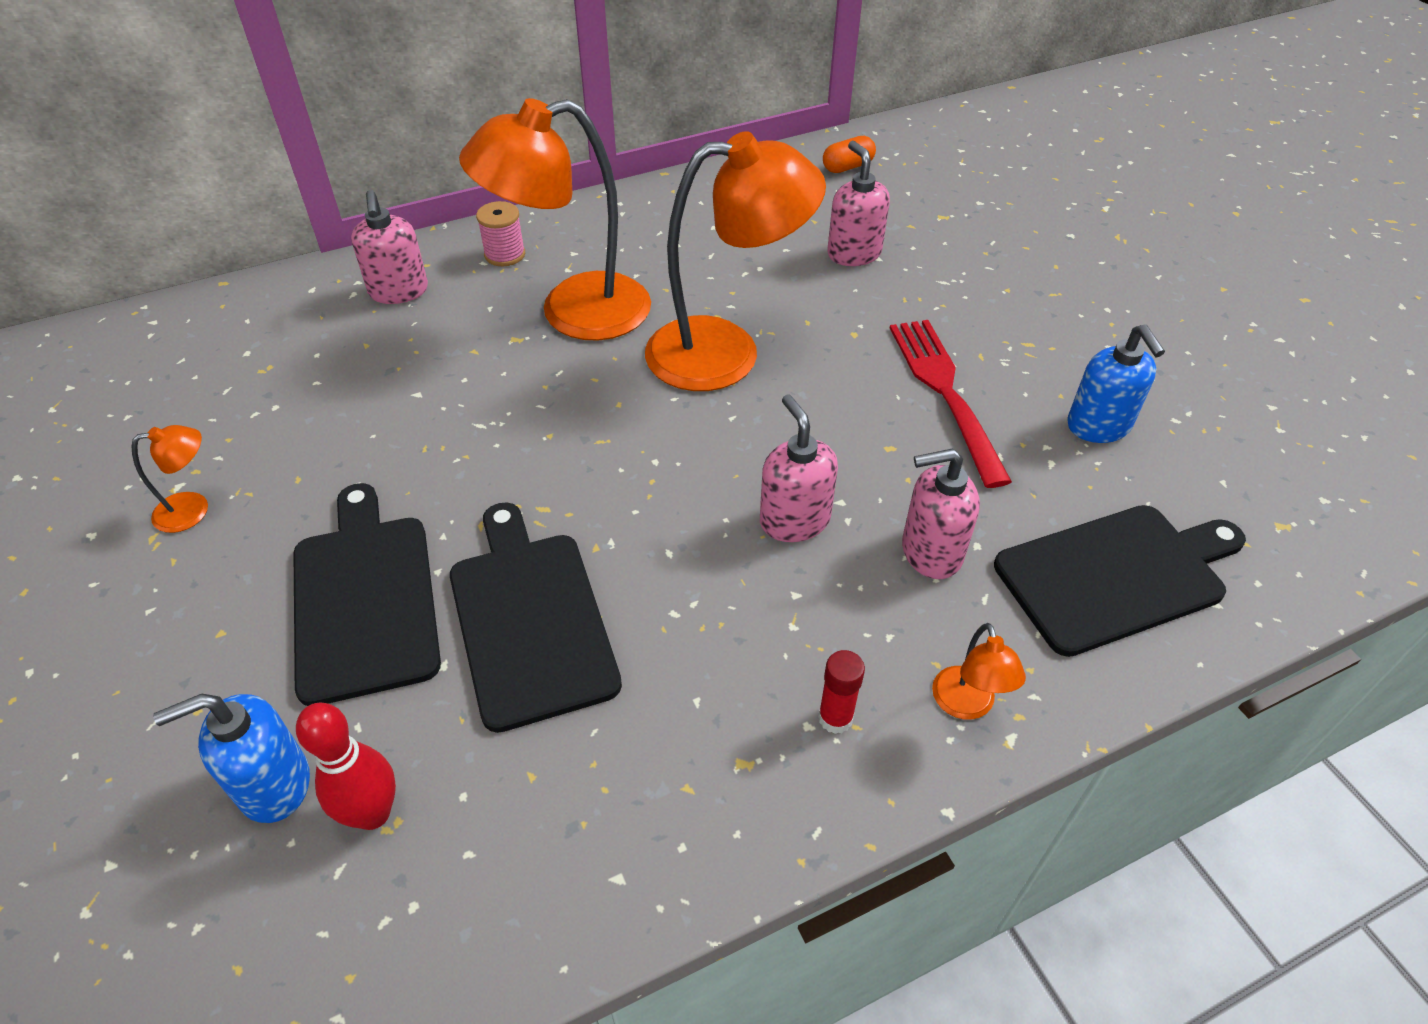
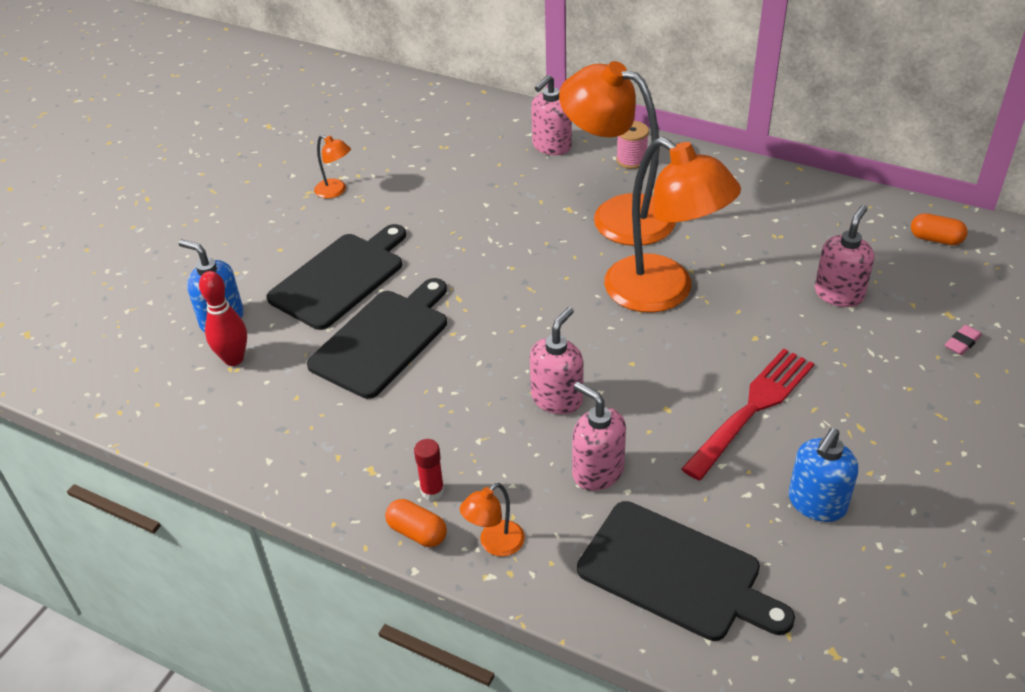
camera: 55 degrees right, 5 degrees down
none -> orange capsule [385,499,447,547]
none -> pink eraser [945,325,982,355]

